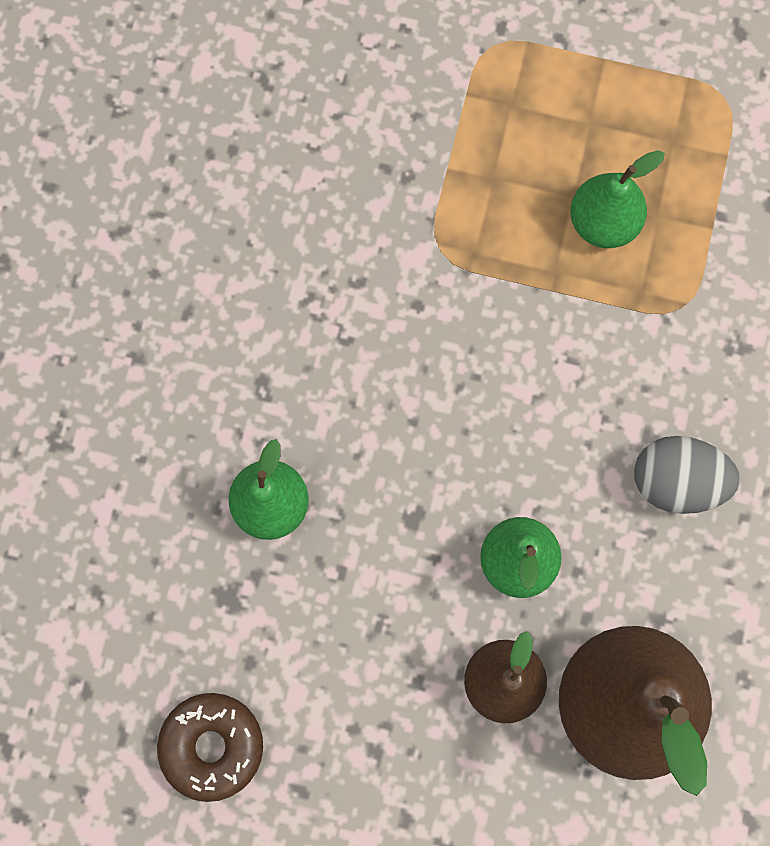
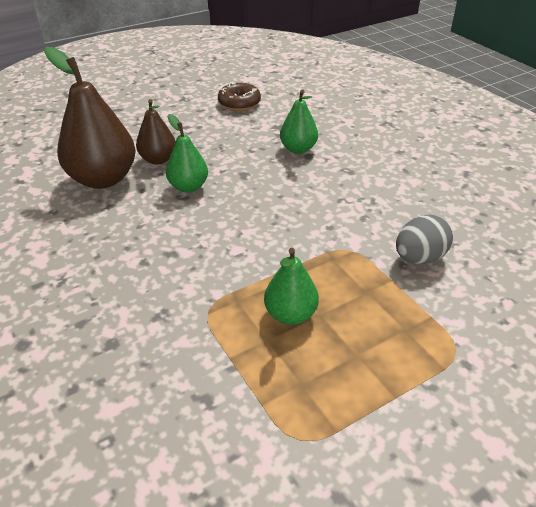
camera: 135 degrees right, 35 degrees down
grey egg [634,436,740,514] -> grey egg moved to [396,215,453,264]

